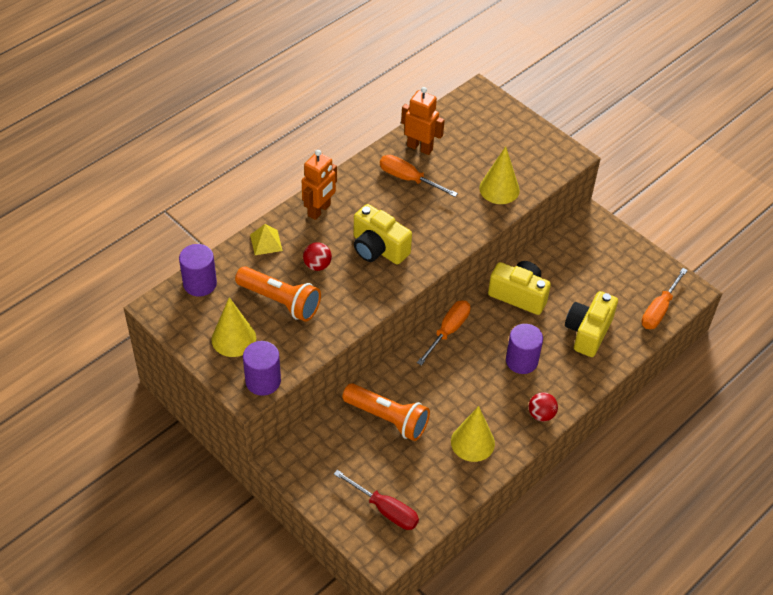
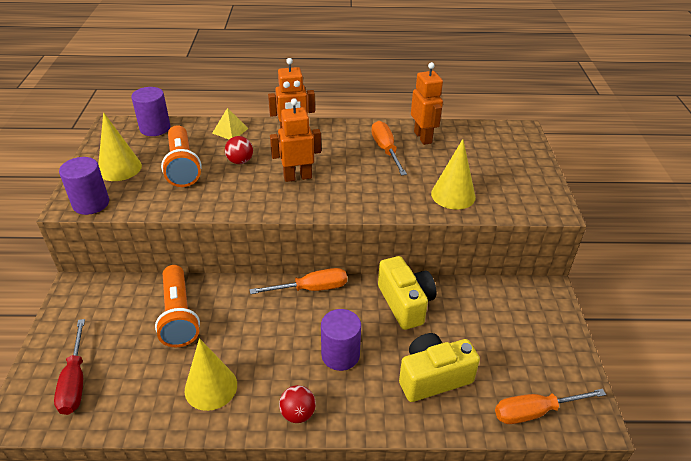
camera: 45 degrees right, 10 degrees down
yellow camera [354,204,412,265] -> orange robot [270,98,321,182]

